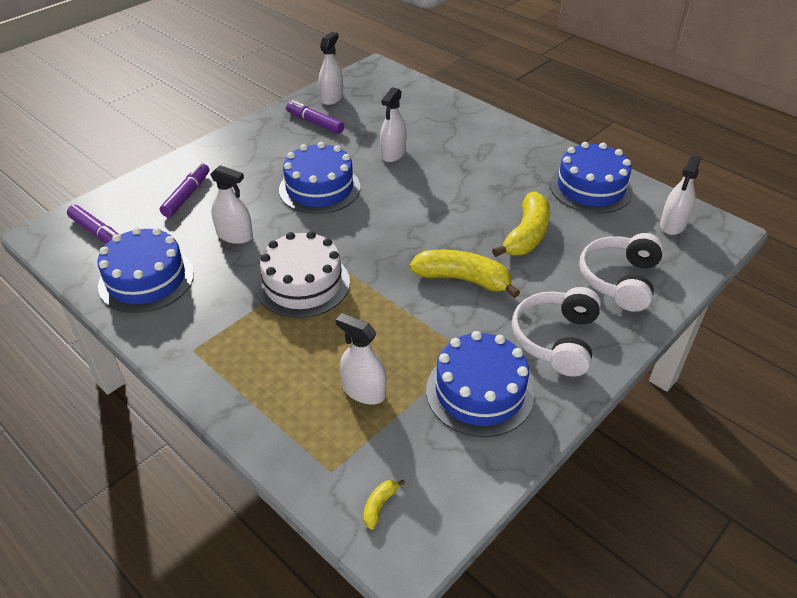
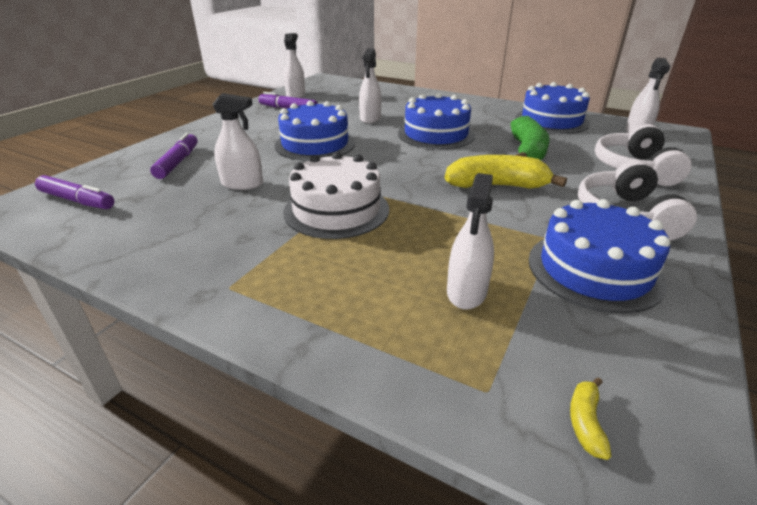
camera: 15 degrees left, 10 degrees down
blue cake [98,227,194,313] -> blue cake moved to [398,93,475,149]
white spray bottle [336,313,387,404] -> white spray bottle turned 90 degrees counterclockwise [447,173,494,310]
yellow banana [492,191,550,257] -> green banana [511,116,550,160]

